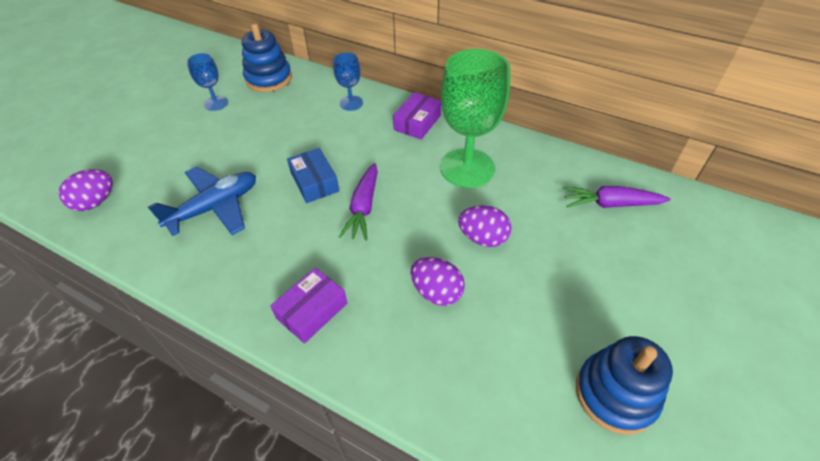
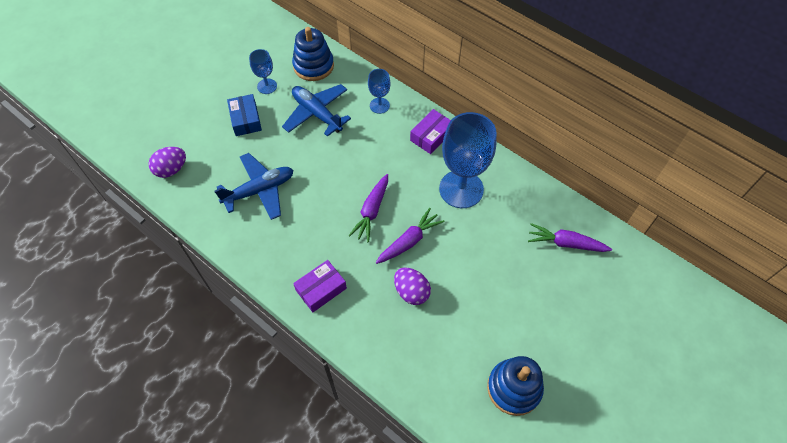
camera: 10 degrees right, 10 degrees up
blue box [287,148,339,203] -> blue box moved to [227,94,262,136]
green goblet [440,49,510,188] -> blue goblet [439,112,497,208]
purple egg [458,205,512,247] -> none
none -> blue plane [282,84,351,137]
none -> purple carrot [376,208,444,264]

